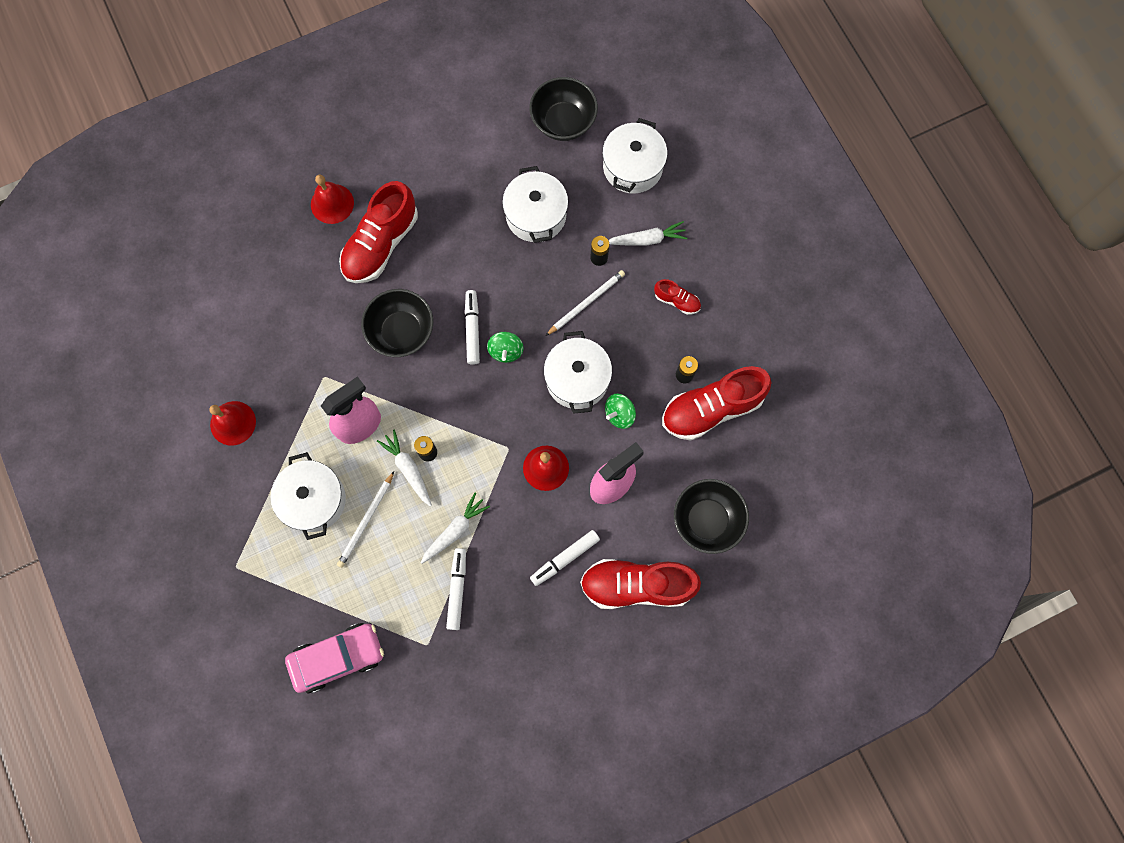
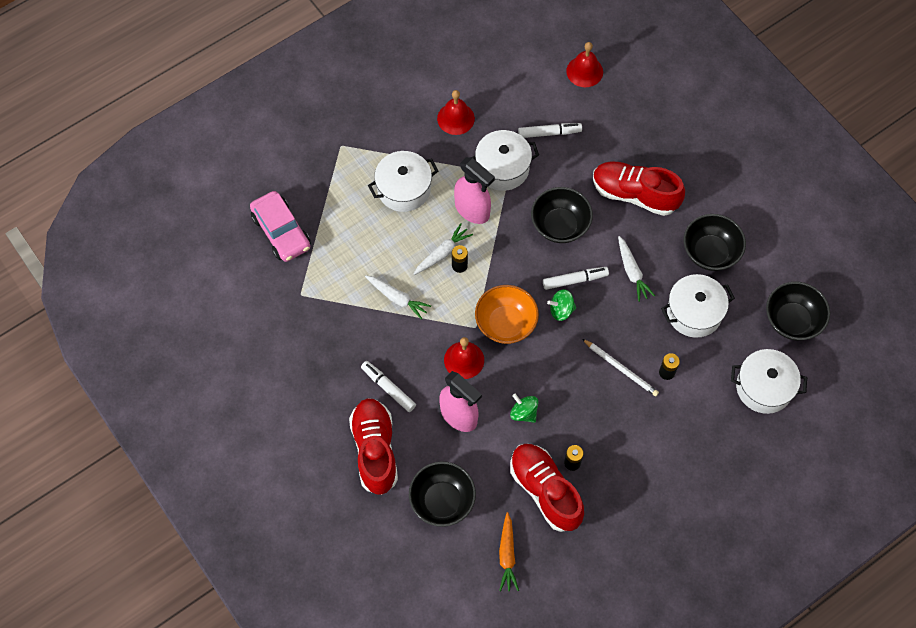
camera: 80 degrees right, 10 degrees down
red bell [311,174,354,224] -> red bell moved to [566,42,603,87]
white pencil [337,471,394,568] -> none
white marker [446,548,466,630] -> white marker moved to [518,123,582,138]
white pot [544,331,612,414] -> white pot moved to [470,130,539,191]
white carrot [608,221,687,246] -> white carrot moved to [618,236,655,302]
red shoe [654,279,701,315] -> none
none -> orange bowl [475,285,539,344]
none -> orange carrot [499,512,519,592]
none -> black bowl [684,214,746,271]

